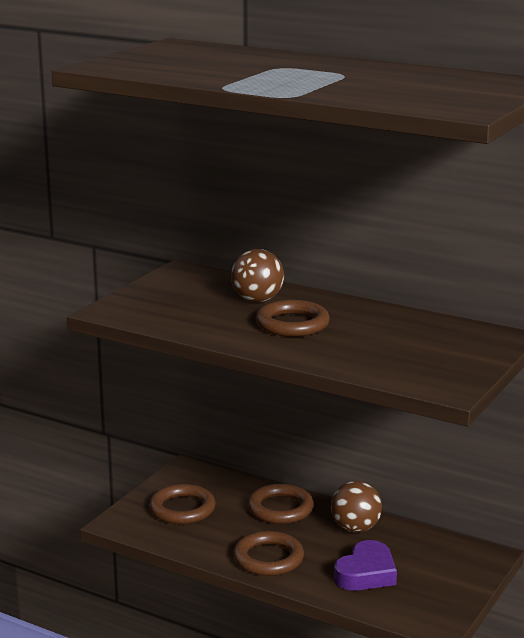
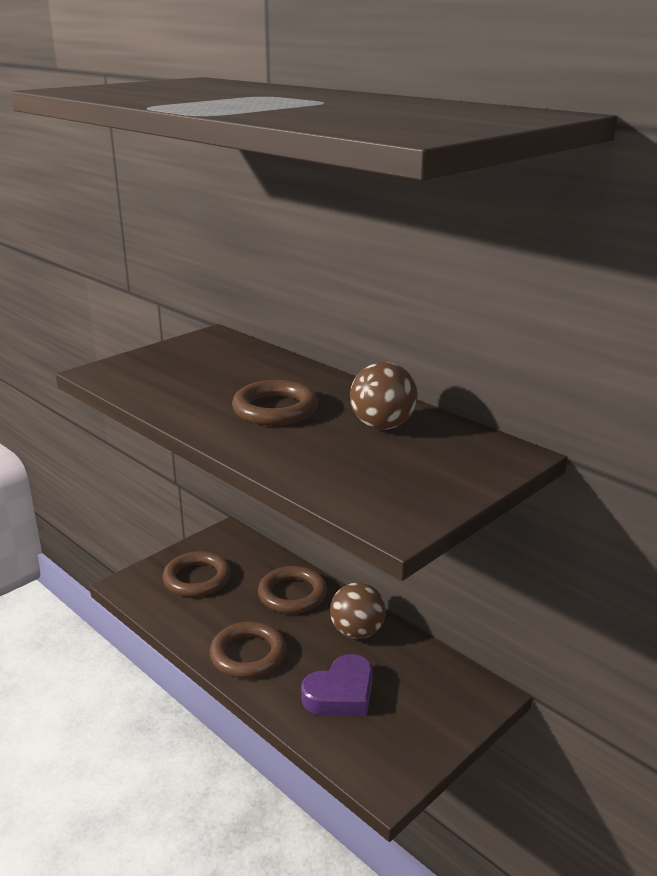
camera: 15 degrees right, 5 degrees up
brown ball [231,249,284,302] -> brown ball moved to [350,362,418,429]

